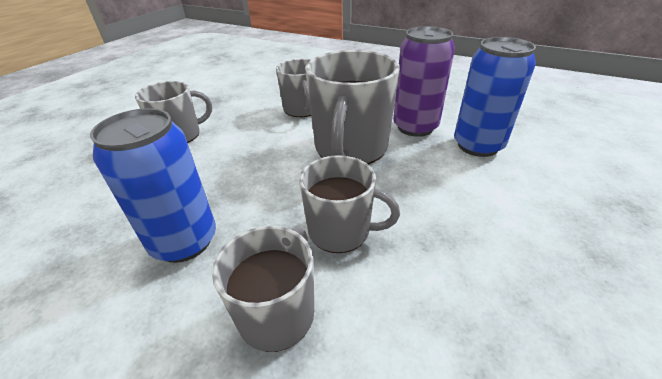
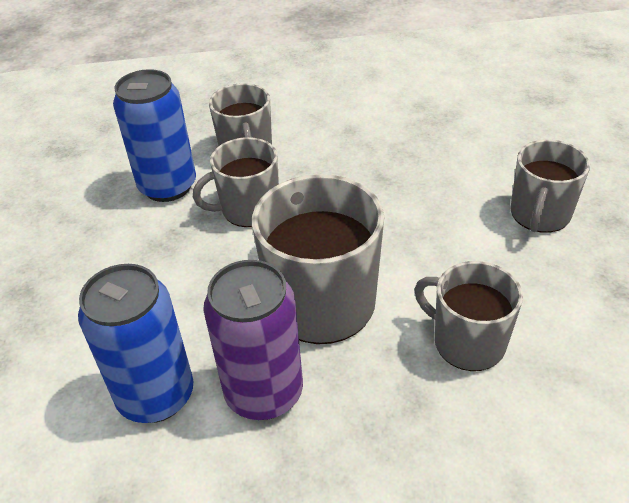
camera: 145 degrees right, 5 degrees up
blue can [90,108,216,263] -> blue can moved to [113,69,196,202]

